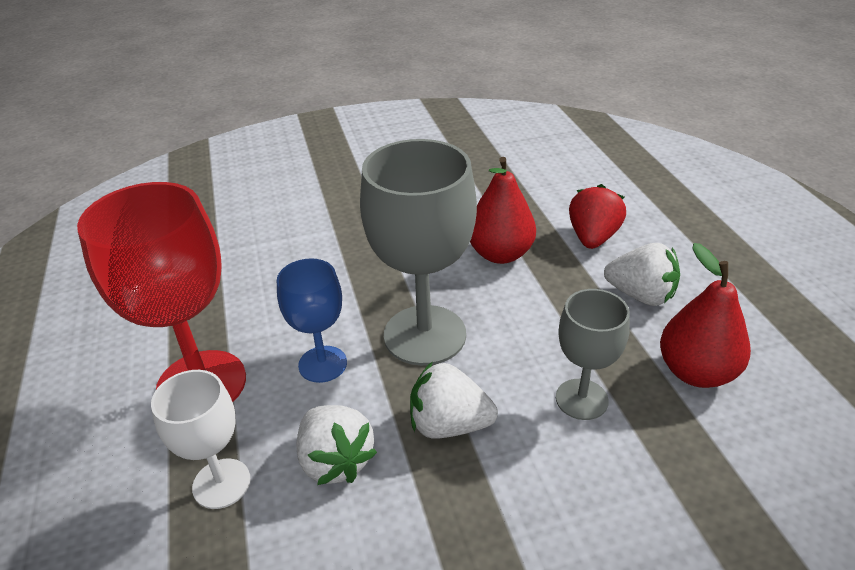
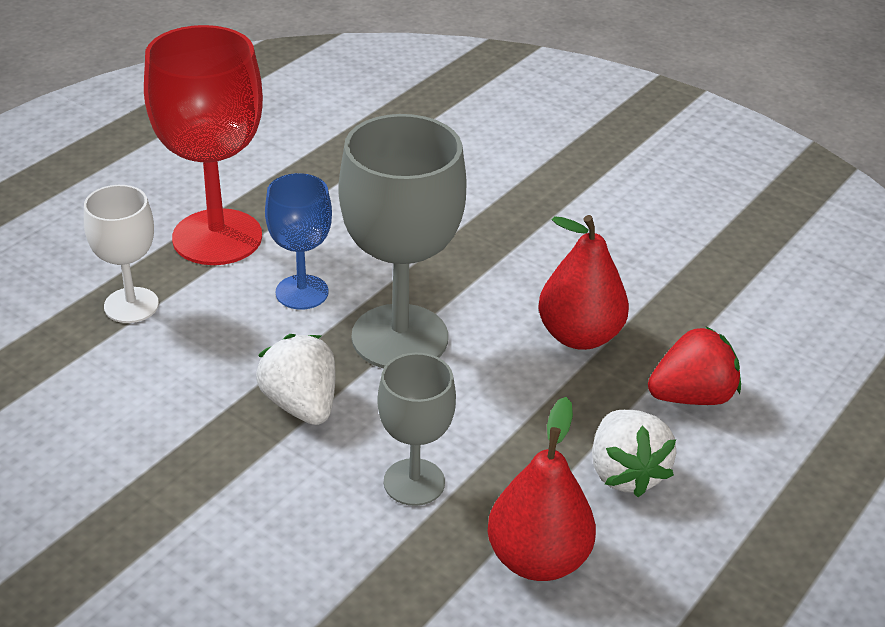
camera: 50 degrees right, 0 degrees up
white strawberry [296,405,377,485] -> none

